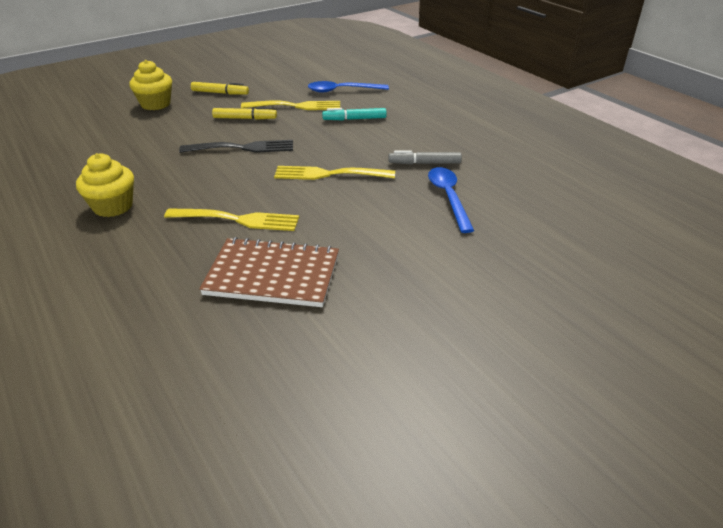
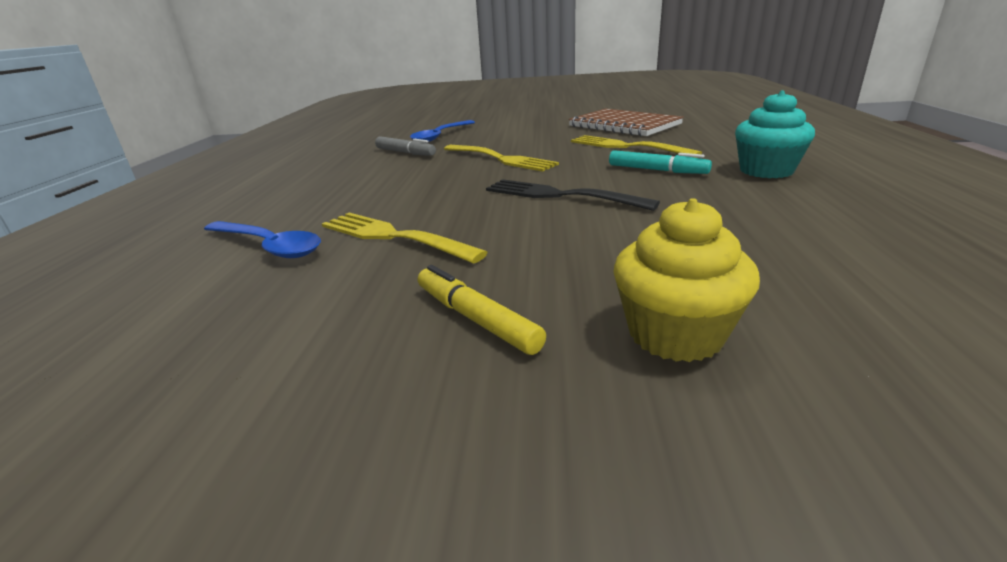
camera: 140 degrees left, 10 degrees down
yellow cupcake [76,153,134,217] -> turquoise cupcake [735,90,815,178]
yellow marker [212,107,277,120] -> none
turquoise marker [322,108,387,120] -> turquoise marker moved to [609,150,712,174]

